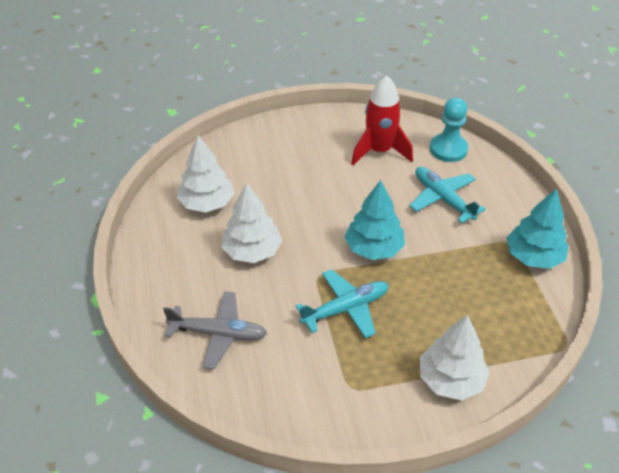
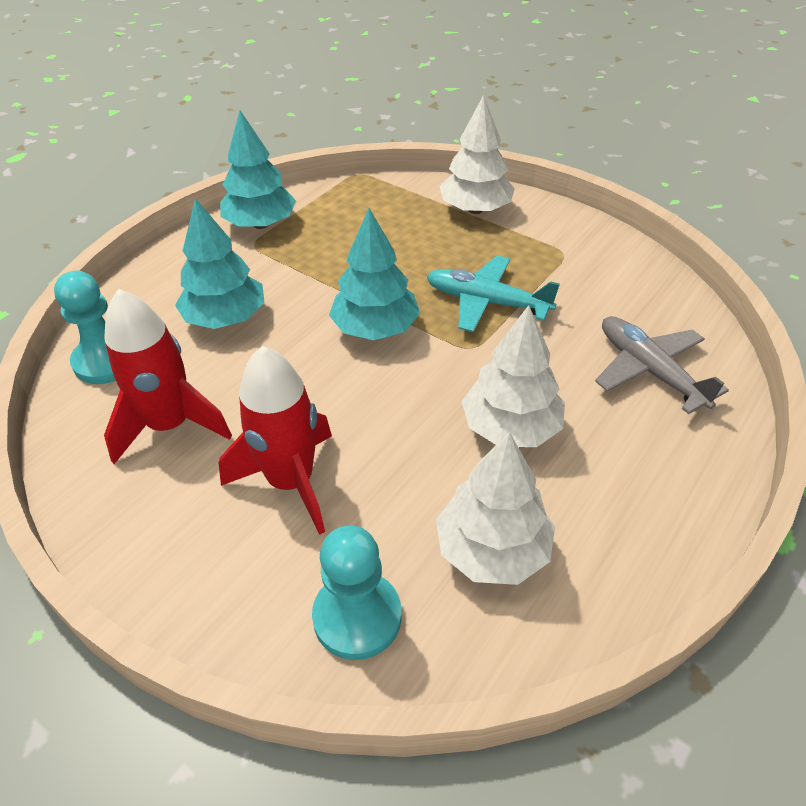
camera: 130 degrees left, 0 degrees up
turquoise plane [410,167,486,224] -> turquoise tree [175,198,265,329]
none -> red rocket [219,346,332,535]
none -> turquoise pawn [312,526,402,660]

